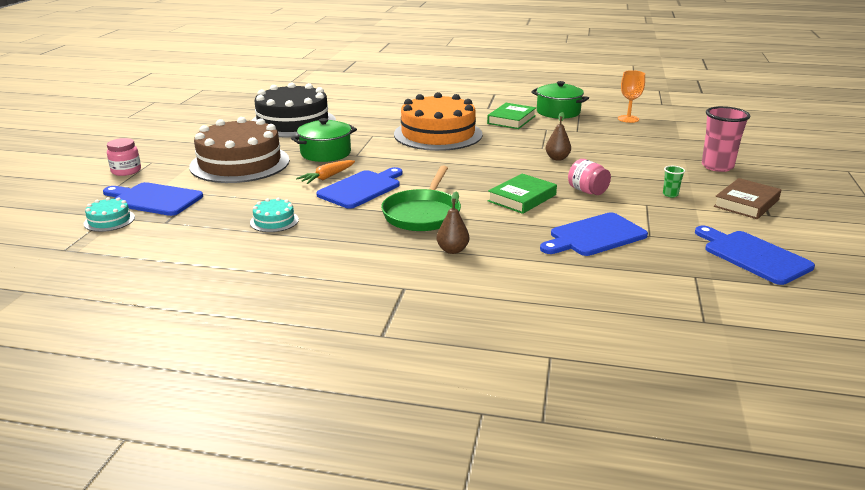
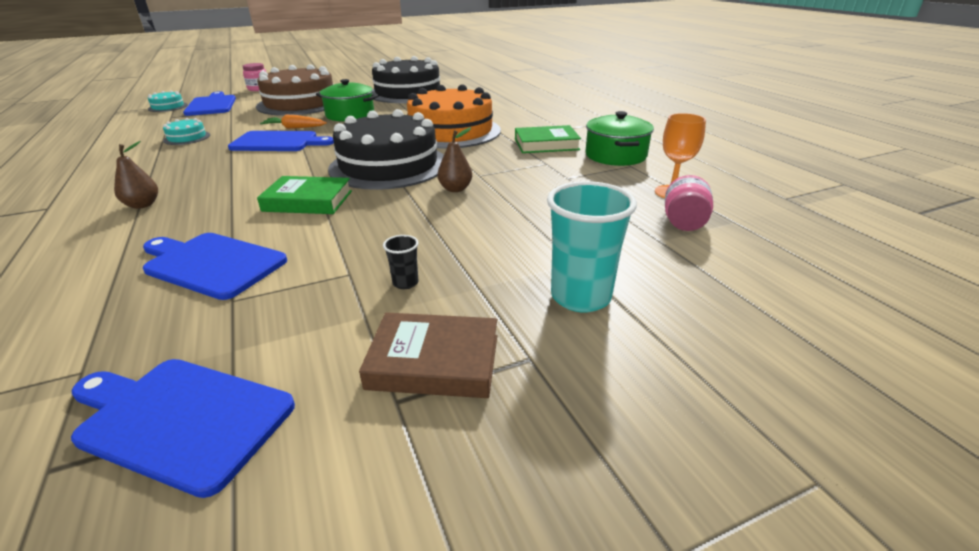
camera: 55 degrees right, 5 degrees up
green pan [381,166,461,231] -> none
pink jar [568,159,611,195] -> pink jar moved to [665,175,713,231]
green cup [663,166,685,198] -> black cup [383,235,419,289]
blue cutting board [695,226,815,285] -> blue cutting board turned 90 degrees counterclockwise [71,359,295,498]
pink cup [702,106,750,172] -> turquoise cup [547,181,637,312]
none -> black cake [328,109,444,190]

